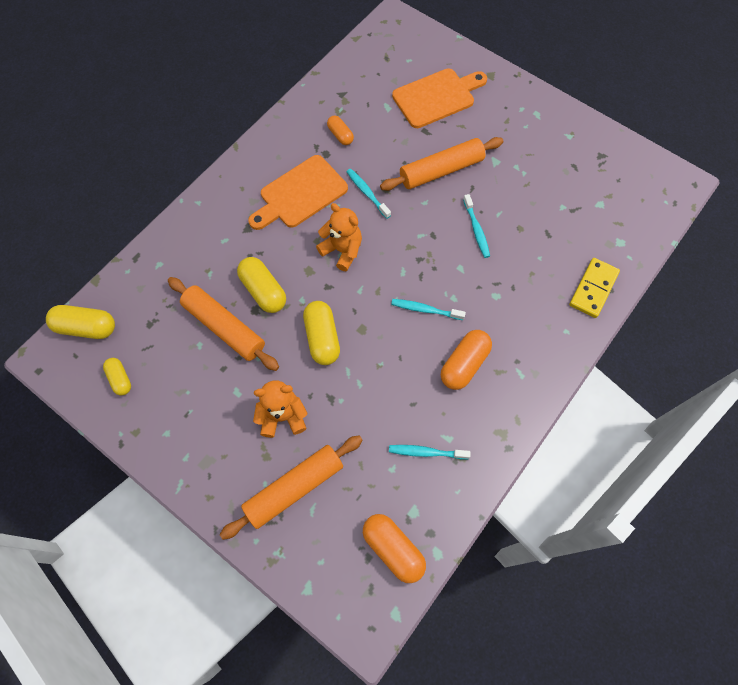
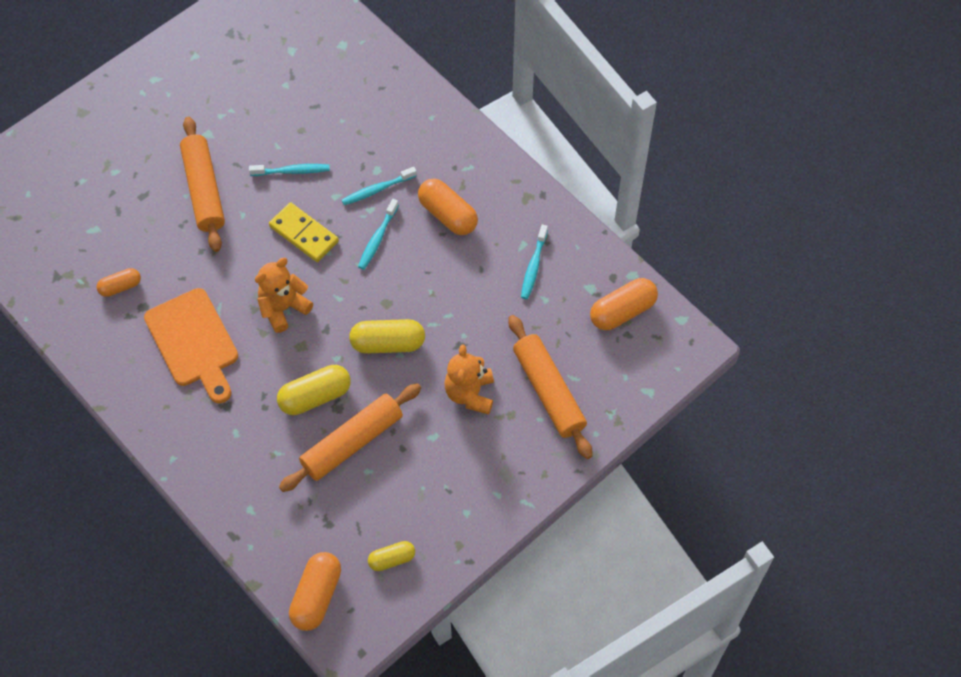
camera: 80 degrees left, 5 degrees down
yellow capsule [46,305,115,339] -> orange capsule [289,552,341,631]
turquoise toothbrush [347,169,391,219] -> turquoise toothbrush moved to [342,167,417,205]
orange cutting board [392,68,487,128] -> none
yellow domino [569,258,620,318] -> yellow domino moved to [269,202,339,262]

